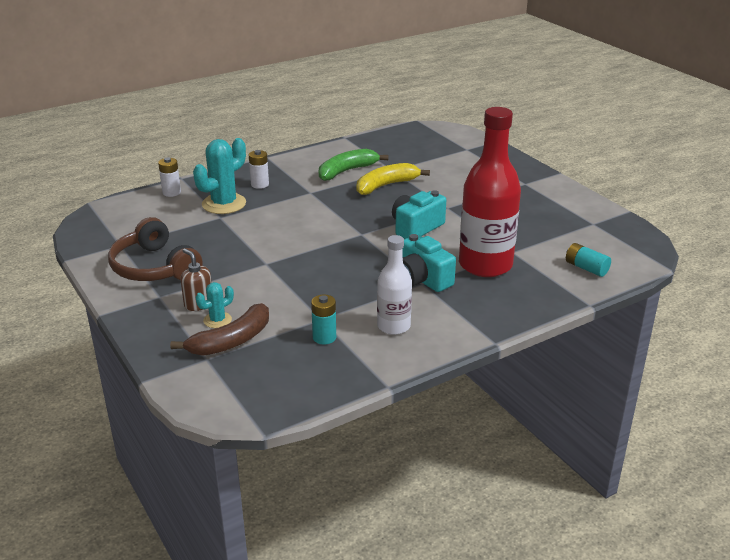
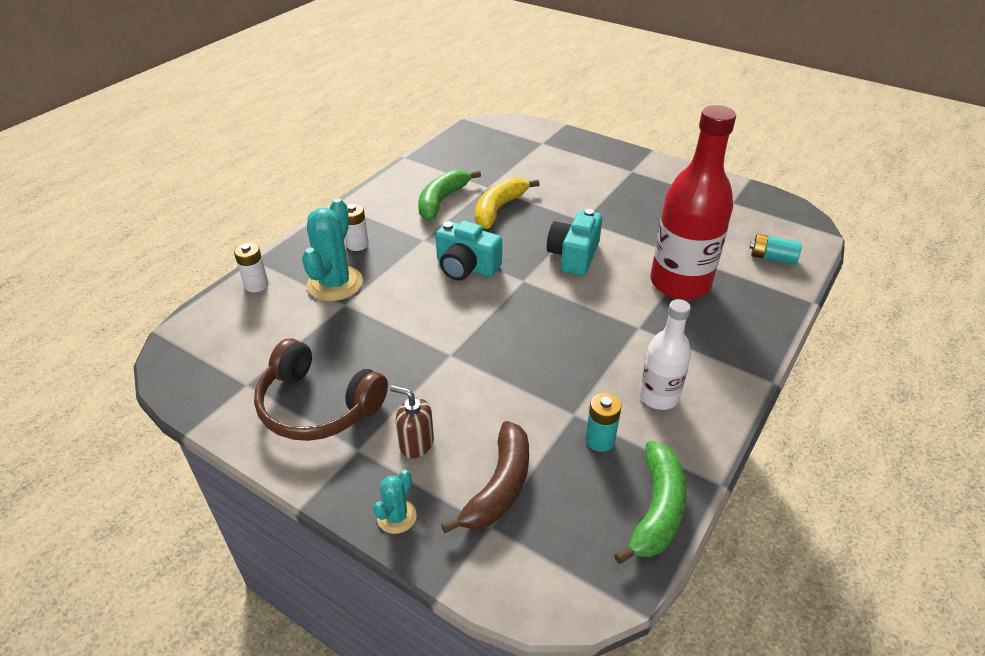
camera: 25 degrees left, 10 degrees up
turquoise cactus [196,282,234,328] -> turquoise cactus moved to [373,470,417,534]
turquoise camera [403,234,456,292] -> turquoise camera moved to [436,221,502,281]
none -> green banana [614,441,687,564]

